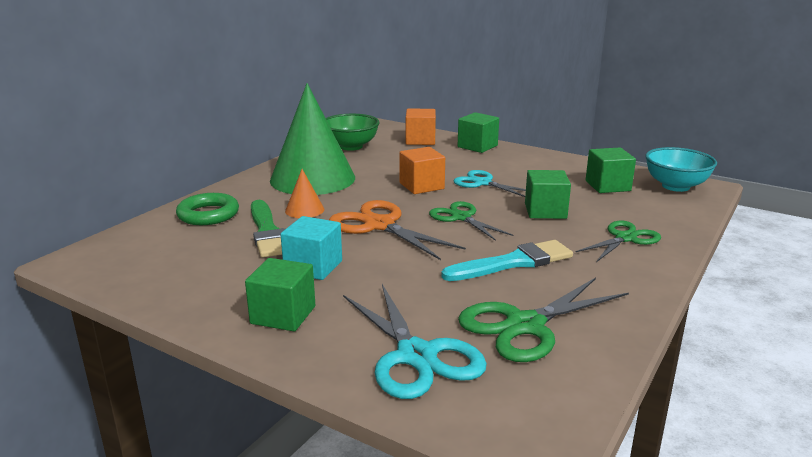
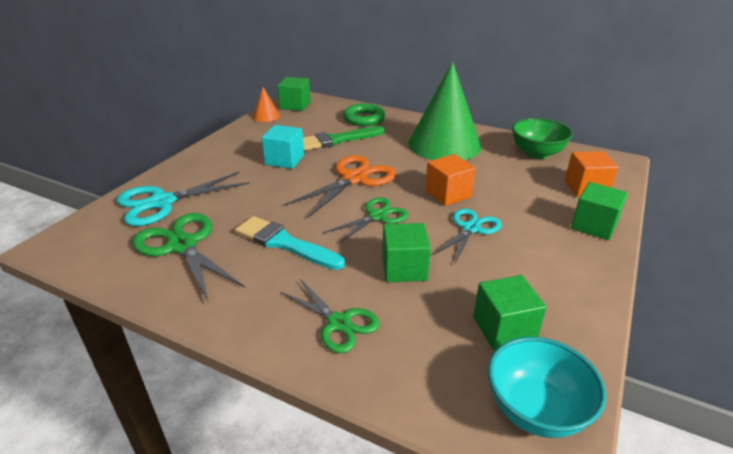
camera: 85 degrees right, 10 degrees up
green cube [245,258,315,331] -> green cube moved to [278,77,311,111]
orange cone [285,169,324,218] -> orange cone moved to [253,87,280,122]
turquoise brush [441,240,573,281] -> turquoise brush turned 150 degrees clockwise [235,216,345,270]

